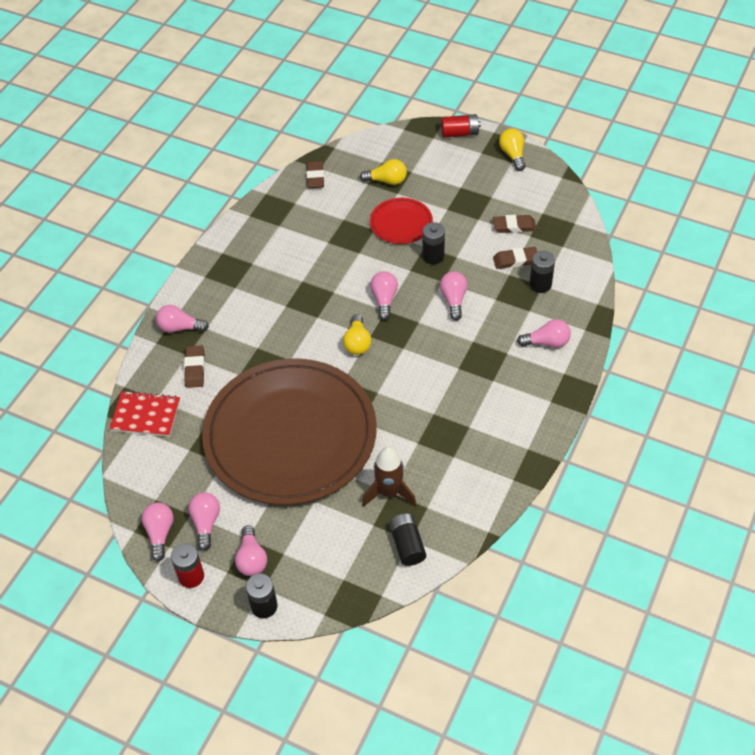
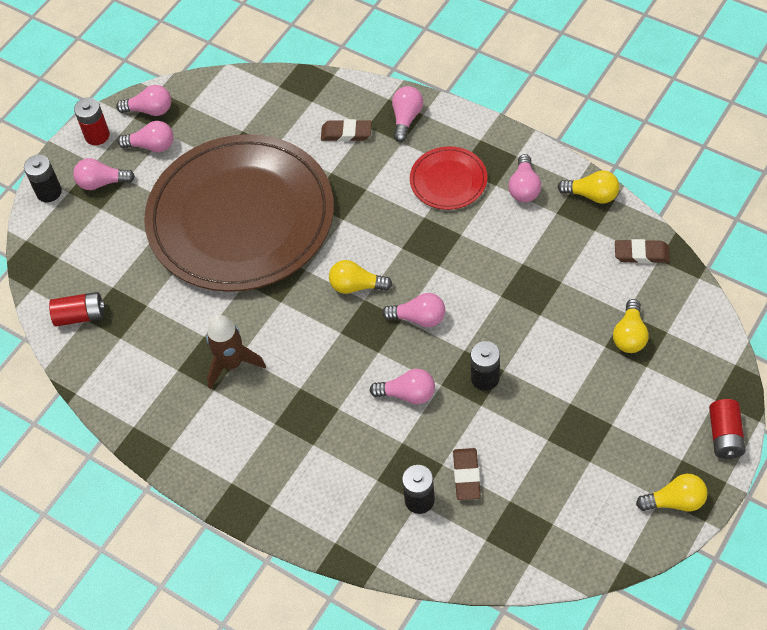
camera: 100 degrees right, 5 degrees up
red notebook [110,391,180,437] -> none
brown rocket [362,447,417,507] -> brown rocket moved to [206,315,266,389]
red plate [370,198,433,244] -> red plate moved to [410,146,487,210]
black battery [389,513,426,566] -> red battery [49,292,105,326]
brown eraser [493,215,536,233] -> none
pink light bulb [517,319,571,348] -> pink light bulb moved to [508,154,541,202]
none -> yellow light bulb [557,170,619,204]

